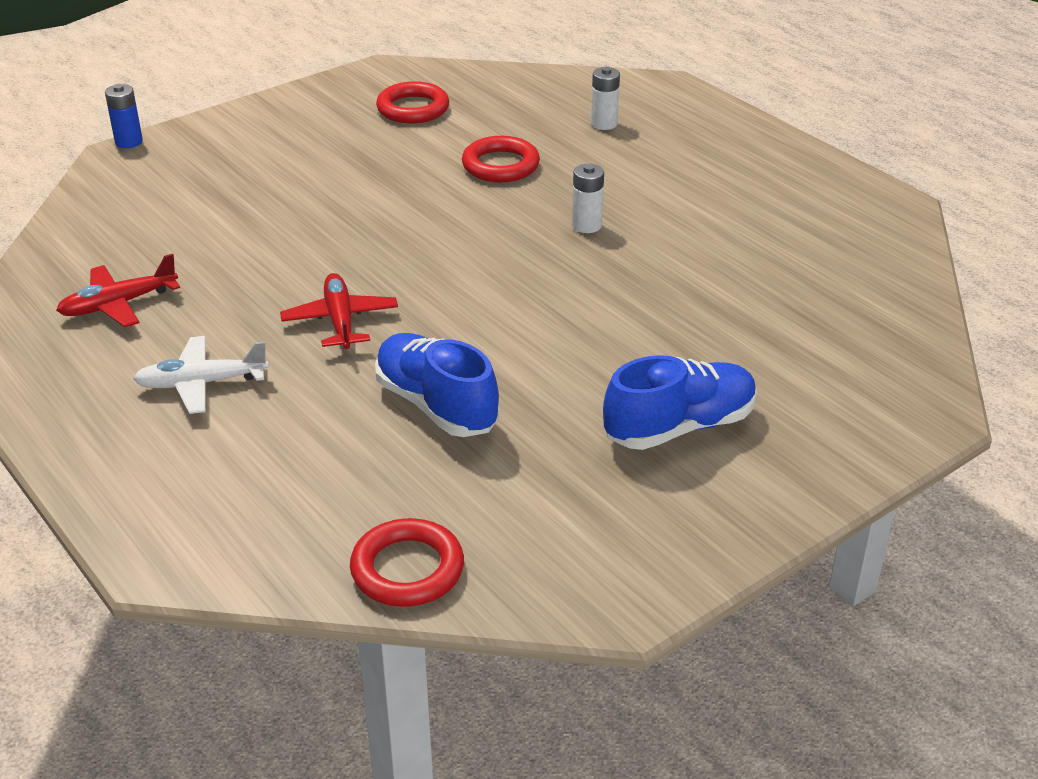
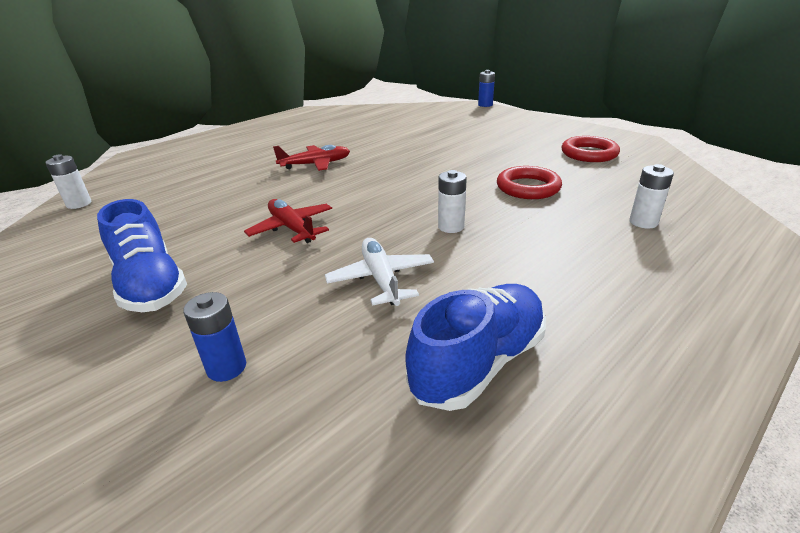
camera: 85 degrees right, 5 degrees down
red plane [56,254,180,327] -> red plane moved to [244,199,332,243]
white plane [133,336,269,414] -> white plane moved to [325,238,434,306]
red ring [350,518,464,607] -> white battery [46,154,91,209]
blue shoe [375,333,499,437] -> blue shoe moved to [406,284,546,411]
none -> blue battery [183,292,246,382]

